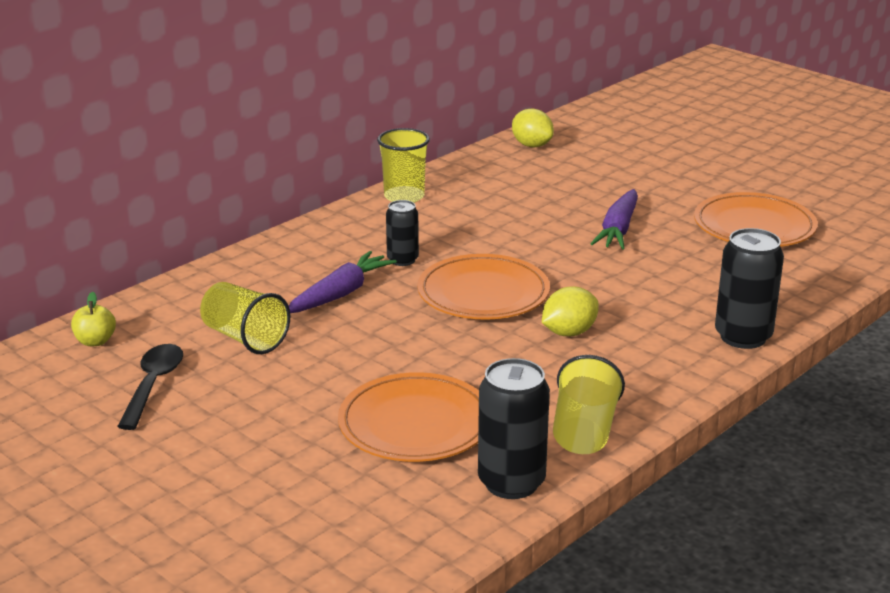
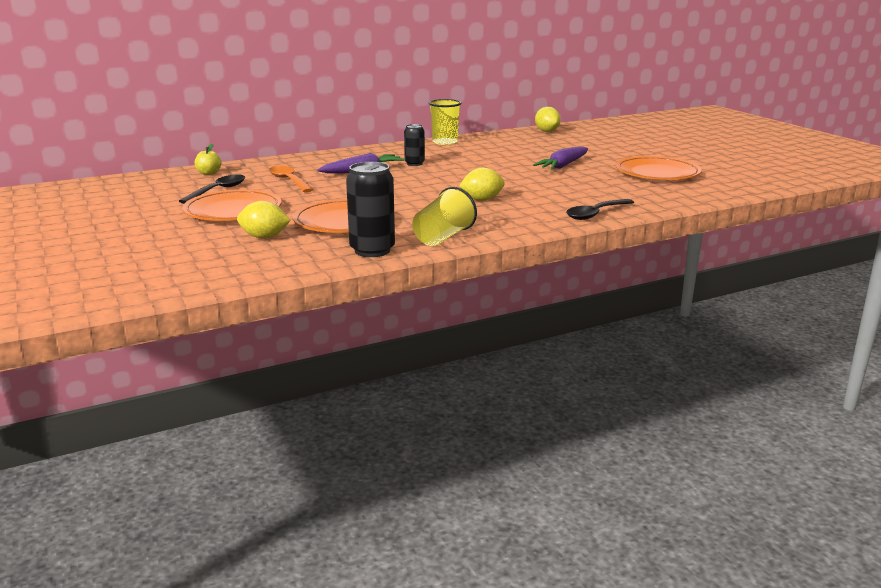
camera: 20 degrees right, 5 degrees down
yellow cup [200,282,290,354] -> orange spoon [269,166,313,193]
orange plate [417,254,550,320] -> orange plate moved to [182,189,282,221]
black can [715,228,784,349] -> black spoon [566,199,634,220]
none -> yellow lemon [237,201,291,239]

